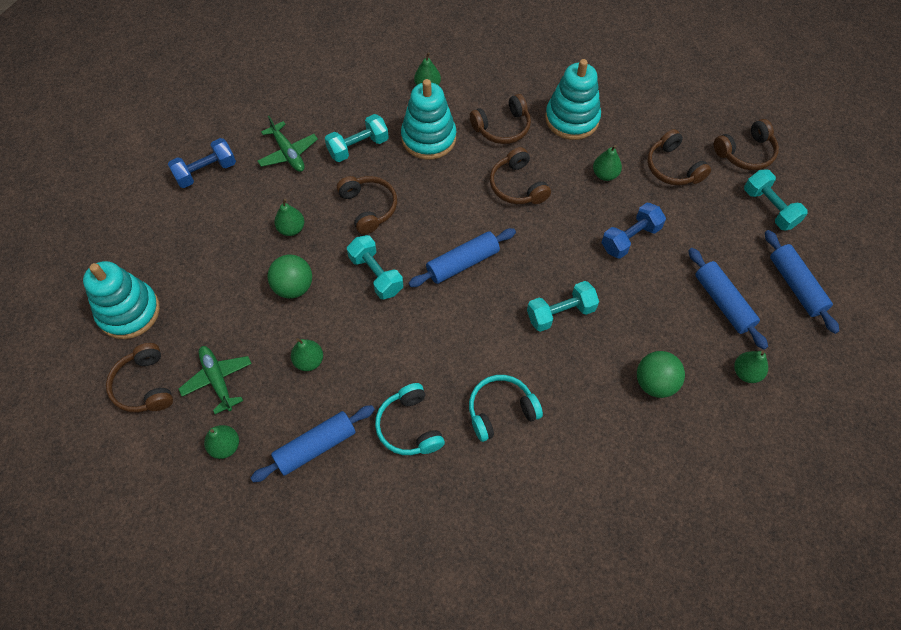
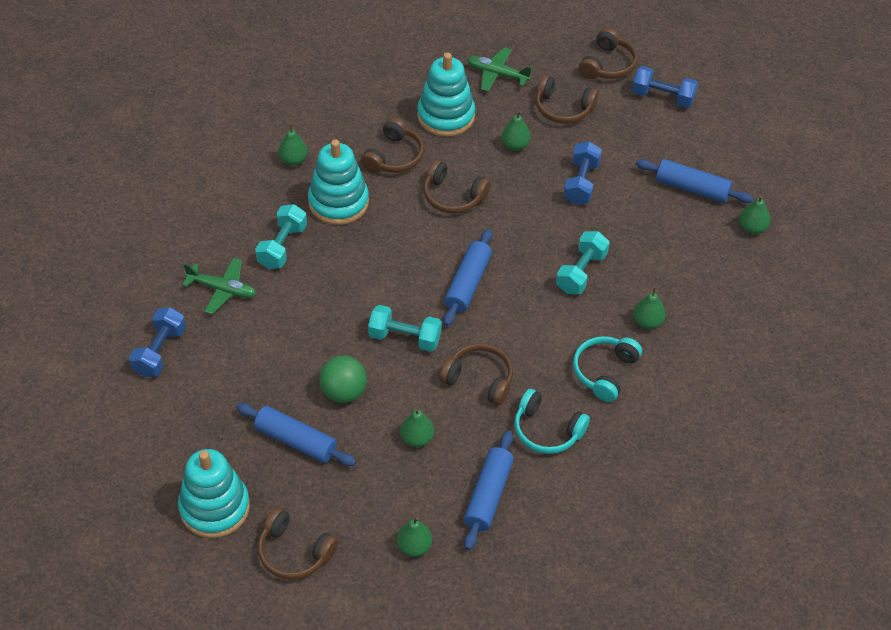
camera: 40 degrees left, 10 degrees down
green plane [179,346,252,414] -> green plane moved to [467,47,533,92]
green pear [274,199,304,236] -> green pear moved to [633,287,666,329]
brown headphones [337,176,397,235] -> brown headphones moved to [439,343,513,405]
green ball [637,351,685,398] -> none
turquoise dumbbell [744,169,808,231] -> blue dumbbell [632,66,698,108]
blue rolling pin [765,230,839,334] -> blue rolling pin moved to [236,403,356,466]

